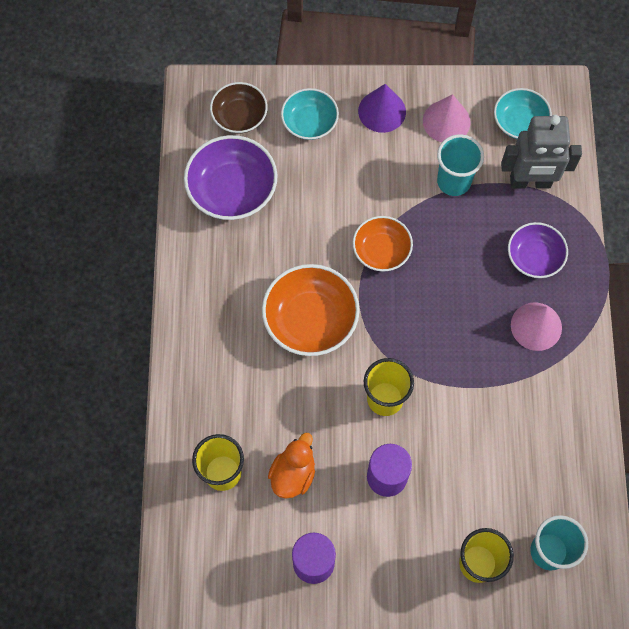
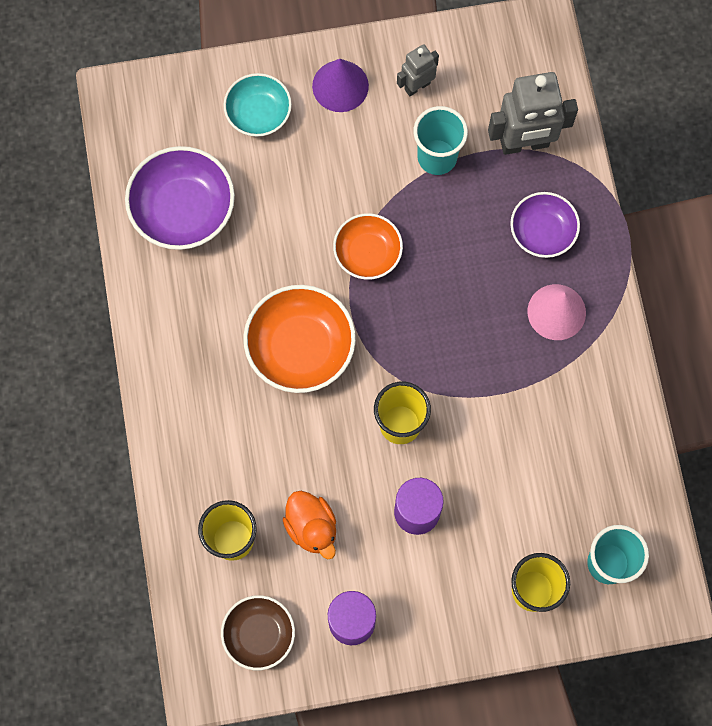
camera: 10 degrees left, 5 degrees up
brown bowl [210,82,268,133] -> brown bowl moved to [221,595,295,670]
orange duck [268,433,315,499] -> orange duck turned 135 degrees clockwise [283,491,336,559]
pink cone [423,94,471,142] -> grey robot [397,44,439,96]
turquoise bowl [494,88,552,139] -> none

